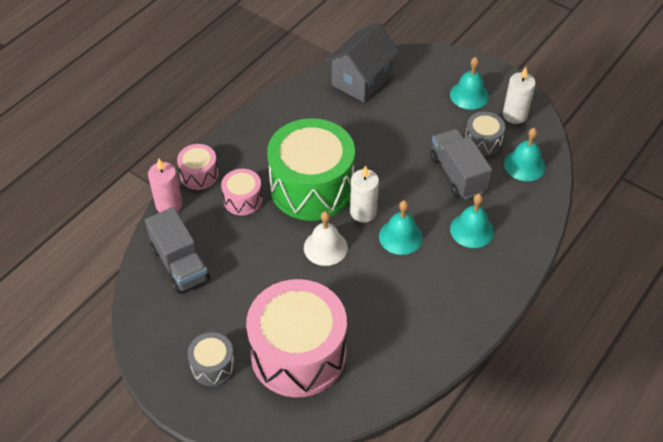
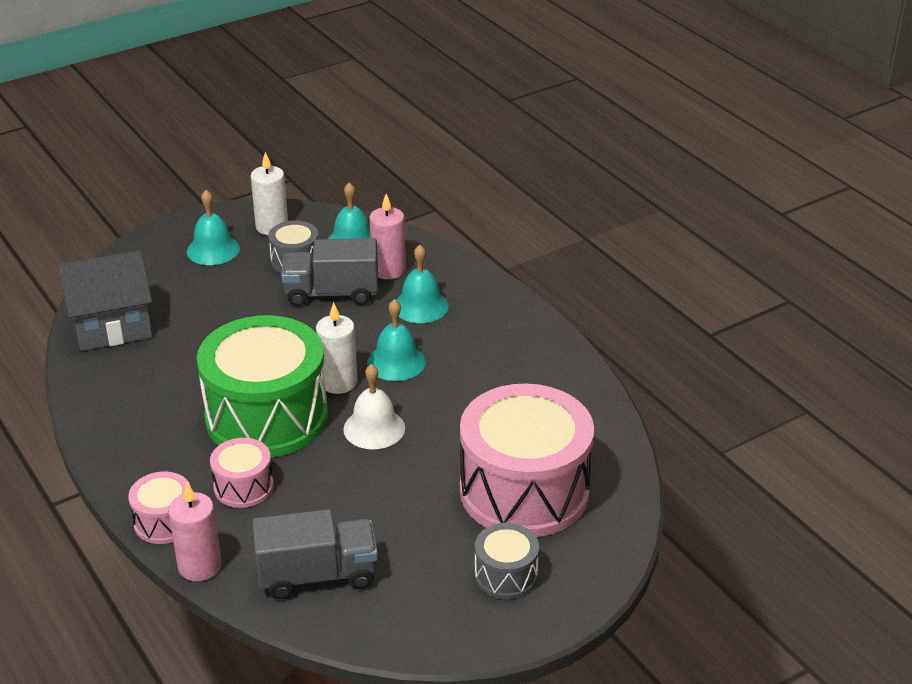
camera: 70 degrees left, 15 degrees down
grey house [325,22,399,102] -> grey house turned 75 degrees counterclockwise [58,250,153,351]
none -> pink candle [369,194,406,279]

